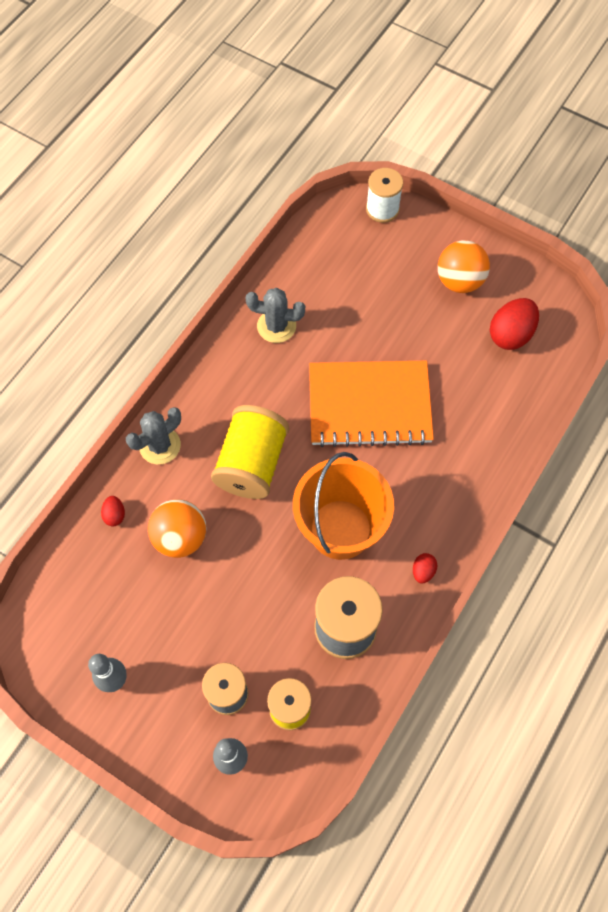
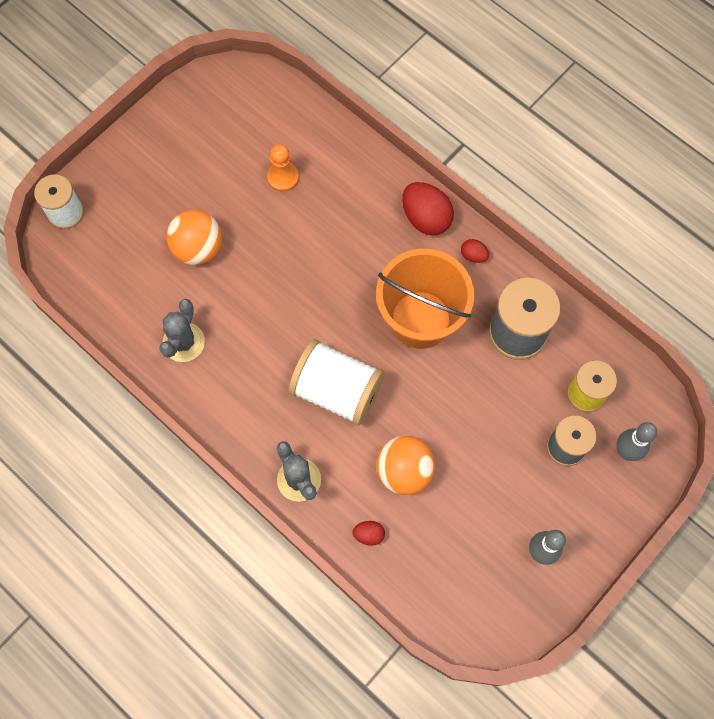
camera: 80 degrees left, 5 degrees up
yellow spool [211,405,289,499] -> white spool [289,339,384,426]
orange notebook [309,361,434,447] -> none
orange ball [438,240,490,293] -> orange ball moved to [166,210,222,265]
red egg [490,298,539,350] -> red egg moved to [402,182,454,235]
none -> orange pawn [267,144,299,192]

